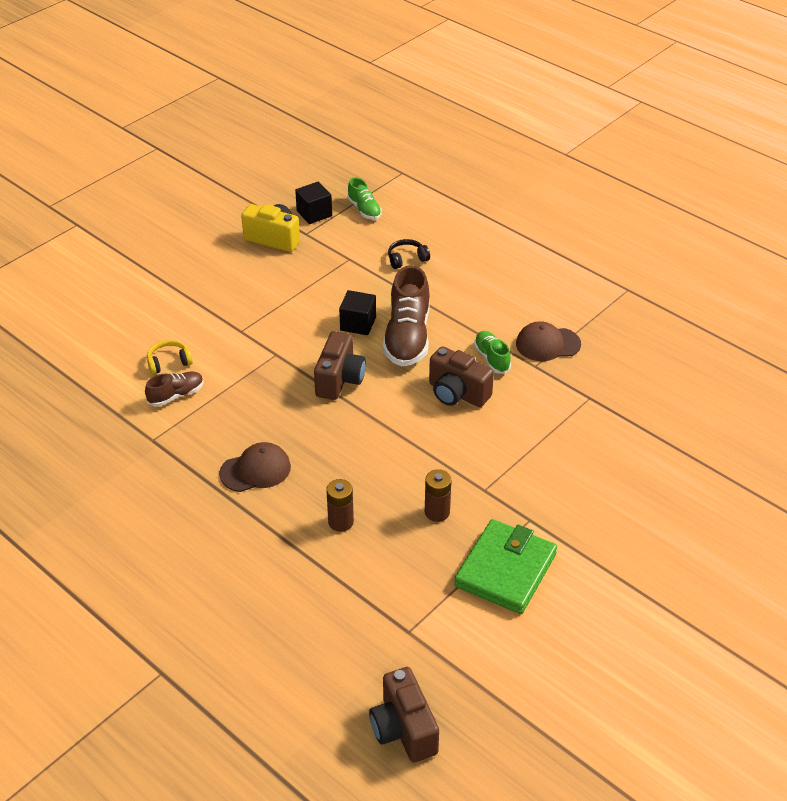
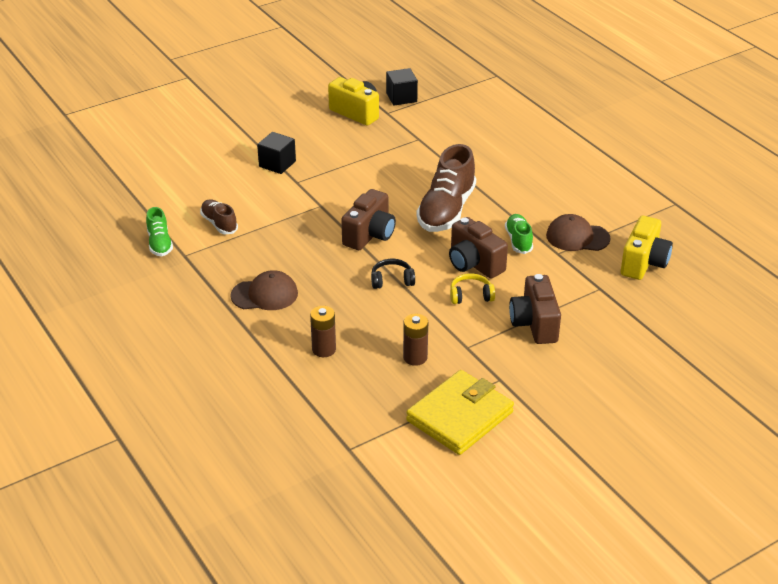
camera: 15 degrees right, 5 degrees down
brown shoe [145,371,204,406] -> brown shoe turned 105 degrees counterclockwise [200,199,238,234]
yellow headphones [147,340,193,374] -> yellow headphones moved to [450,273,495,304]
black cube [339,290,376,335] -> black cube moved to [257,132,296,174]
green shoe [347,177,382,220] -> green shoe moved to [146,207,173,256]
brown camera [369,667,439,762] -> brown camera moved to [509,274,561,344]
black headphones [388,239,430,269] -> black headphones moved to [371,259,415,289]
green wallet [454,519,557,614] -> yellow wallet [406,370,514,455]
none -> yellow camera [621,216,673,280]

